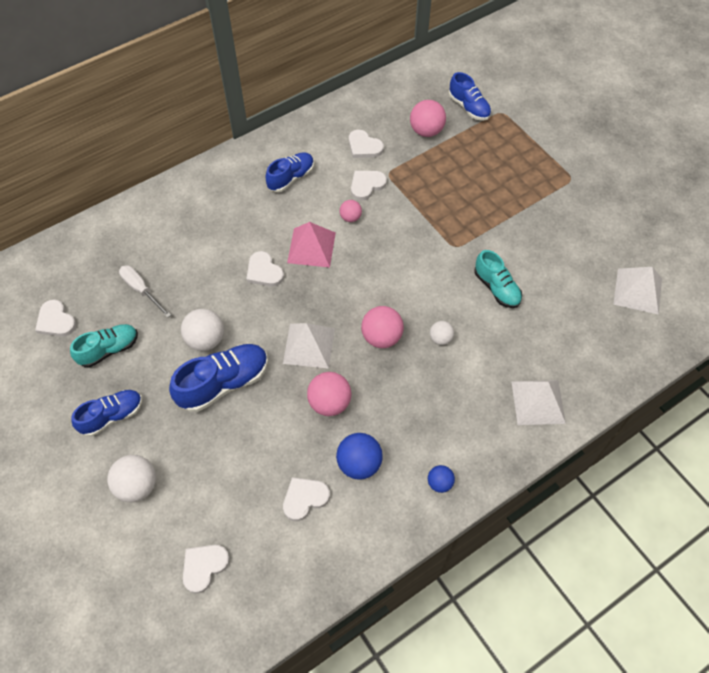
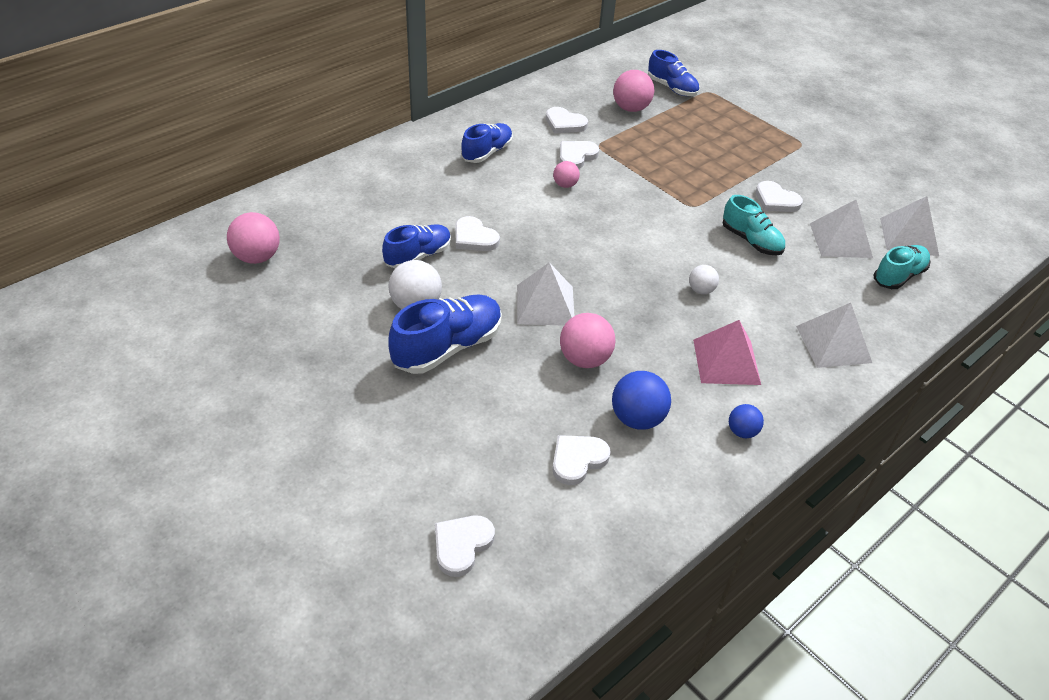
camera: 10 degrees left, 15 degrees down
white heart [35,299,76,337] -> white heart moved to [756,181,803,212]
turquoise shoe [70,324,138,368] -> turquoise shoe moved to [874,245,931,289]
blue shoe [71,390,142,437] -> blue shoe moved to [382,224,451,269]
white ball [107,455,156,502] -> none
white screwdriver [119,265,171,318] -> none
pink pyramid [287,222,336,268] -> pink pyramid moved to [693,320,761,385]
pink ball [361,306,404,348] -> pink ball moved to [227,212,280,264]
none -> white pyramid [810,200,873,258]

